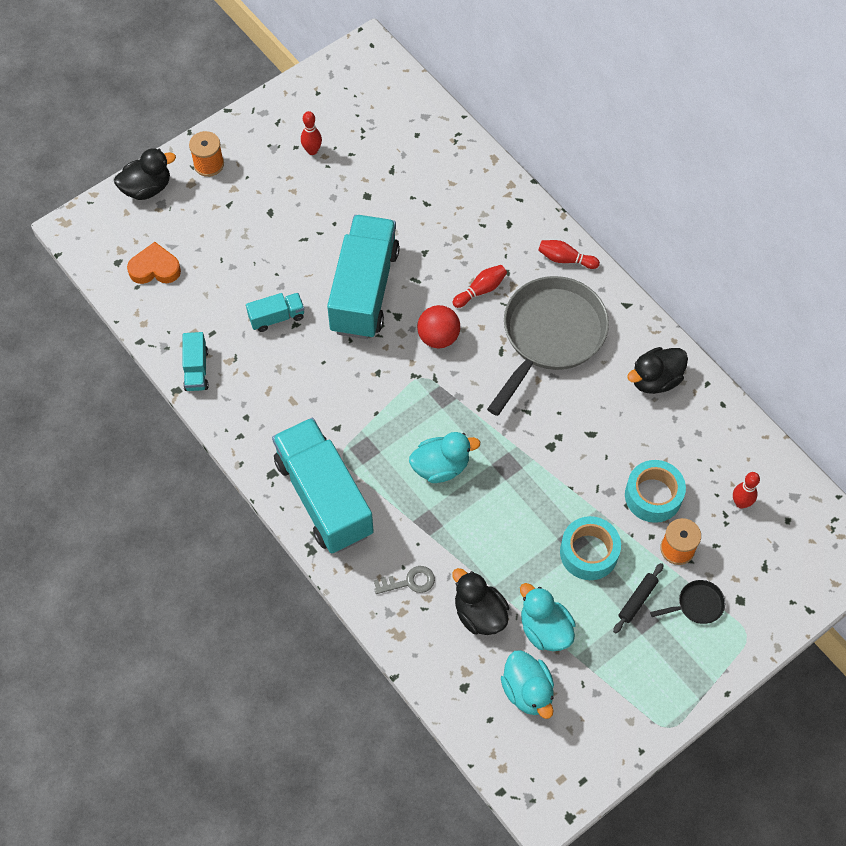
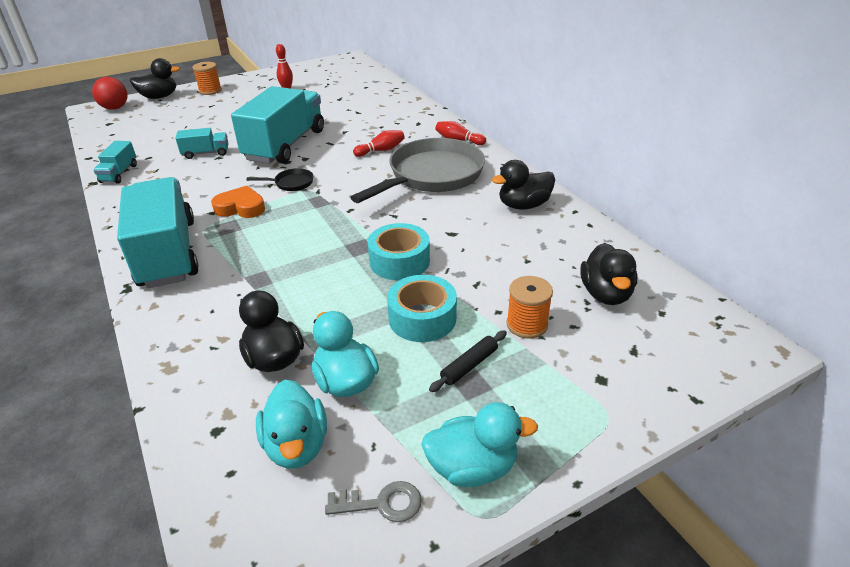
camera: 10 degrees right, 25 degrees down
orange heart [127,242,181,284] -> orange heart moved to [211,186,265,218]
grey key [374,566,435,594] -> grey key moved to [325,481,422,522]
turquoise duck [409,432,480,483] -> turquoise duck moved to [421,402,538,487]
red ball [417,305,460,348] -> red ball moved to [92,77,128,110]
turquoise tape [625,460,686,523] -> turquoise tape moved to [368,223,430,280]
black pan [650,580,725,624] -> black pan moved to [247,168,314,191]
red bowling pin [733,472,760,509] -> black duck [580,243,637,305]

